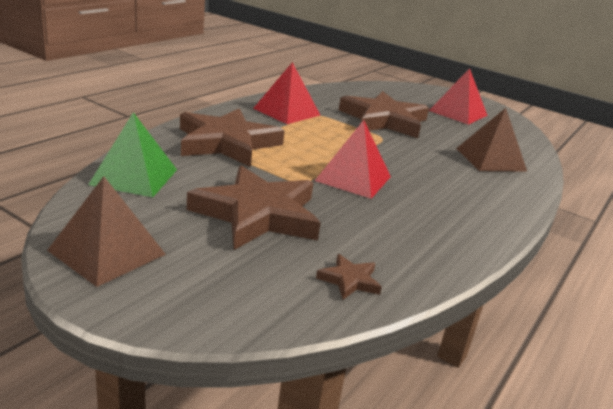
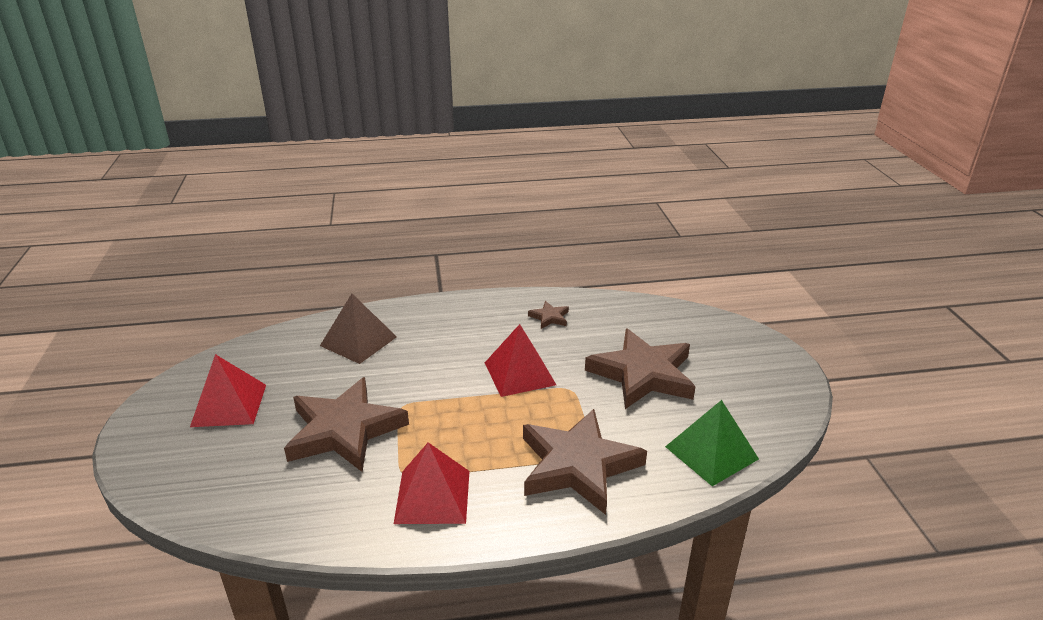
camera: 130 degrees left, 5 degrees up
brown pyramid [47,176,166,287] -> none
brown star [316,254,382,300] -> brown star moved to [528,301,569,329]

